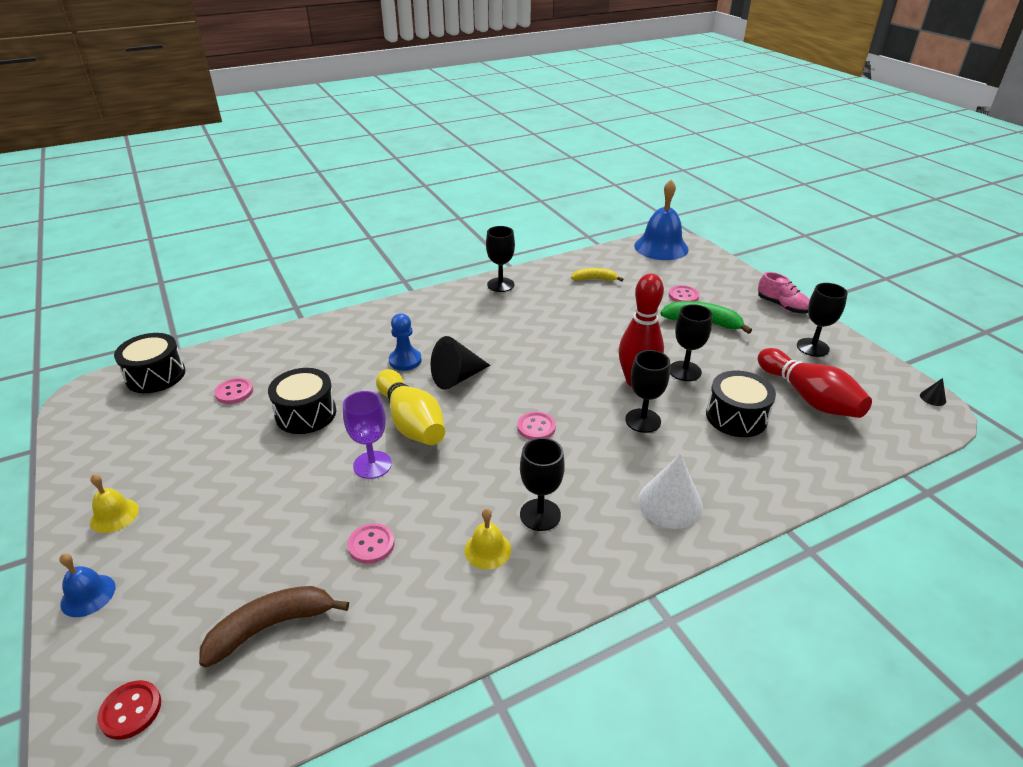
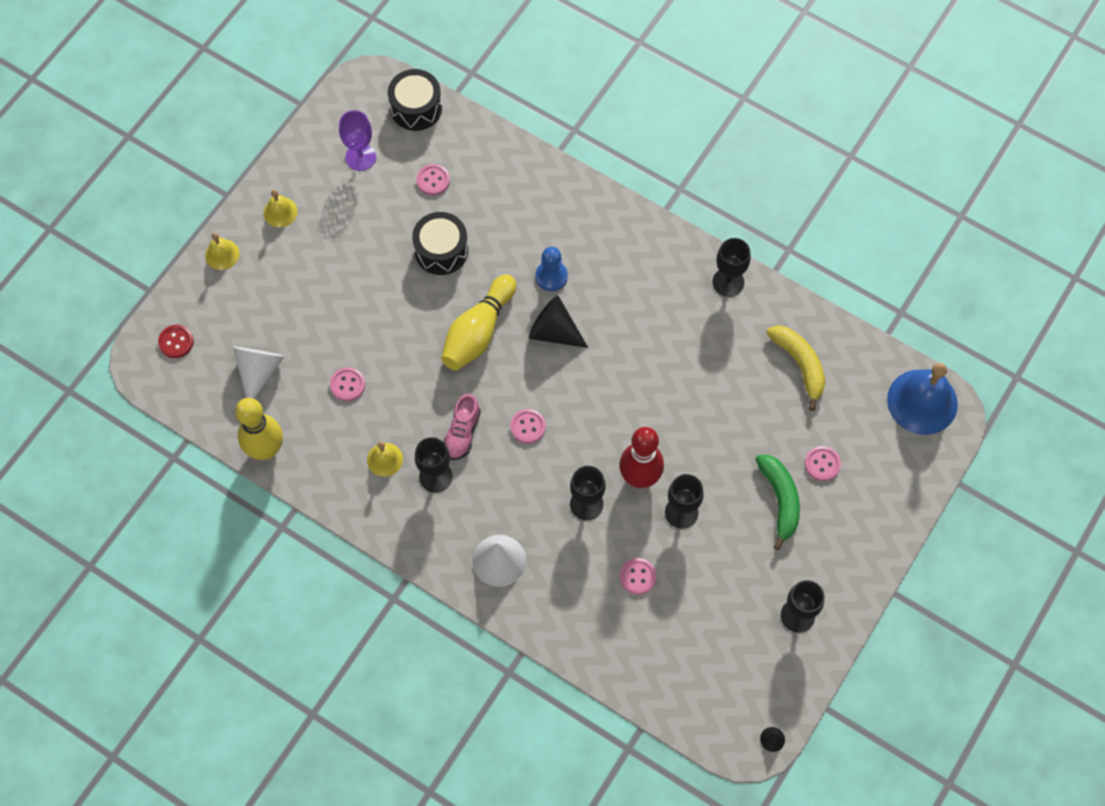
camera: 60 degrees right, 30 degrees up
blue bell [59,553,115,617] -> yellow bell [205,233,239,270]
brown banana [199,586,349,667] -> white cone [233,347,285,399]
purple goblet [343,391,392,479] -> purple goblet moved to [339,110,376,171]
yellow banana [571,268,623,281] -> yellow banana [766,326,825,411], size x1.57
black drum [706,371,776,437] -> pink button [620,558,656,595]
pink shoe [758,272,810,313] -> pink shoe moved to [443,394,481,460]
red bowling pin [758,348,872,418] -> none
none -> yellow bowling pin [235,398,283,460]

